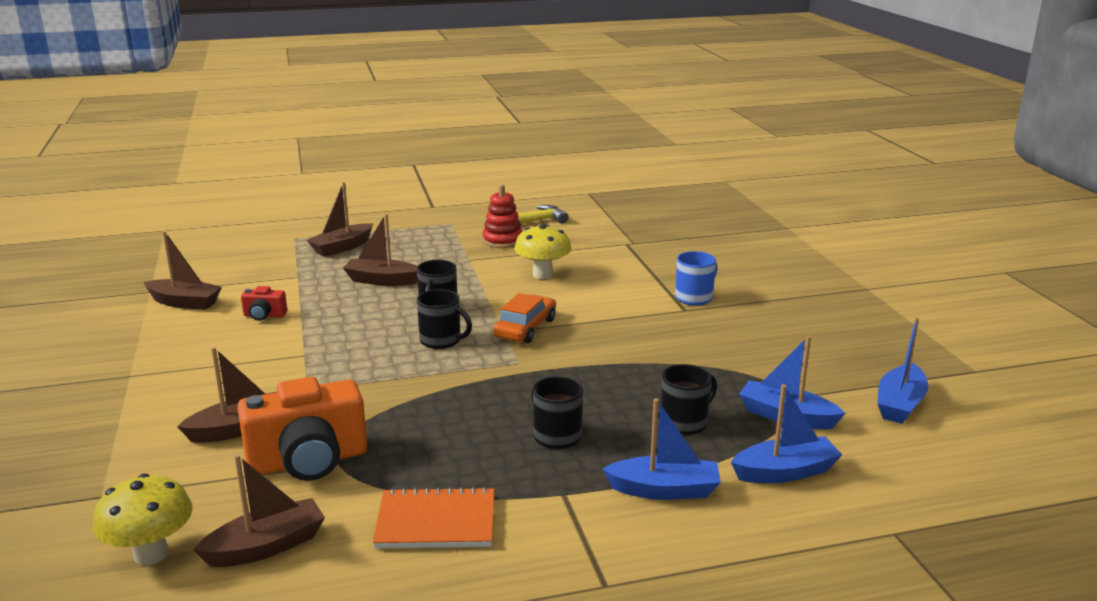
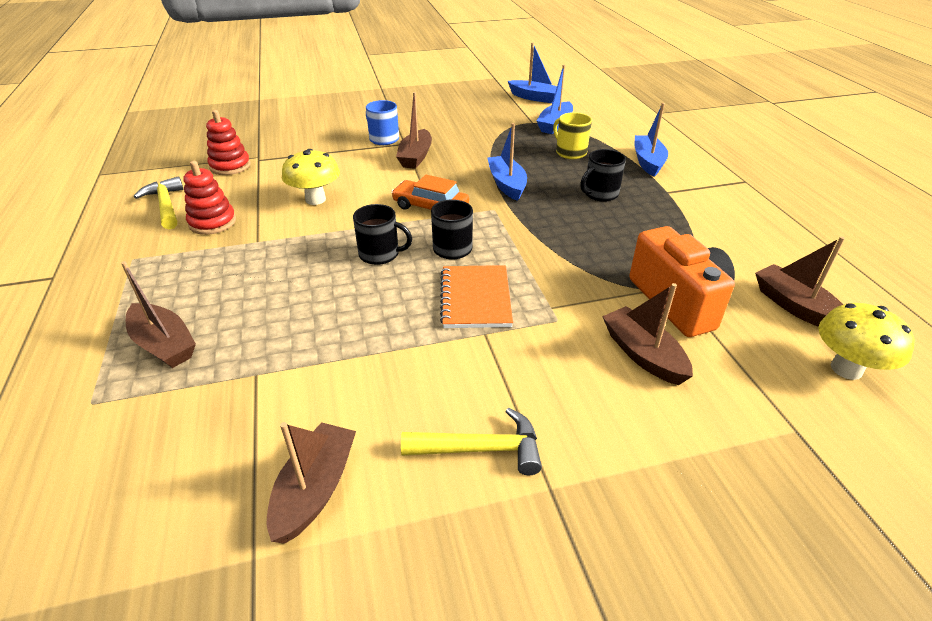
camera: 90 degrees left, 15 degrees up
red camera [241,286,287,321] -> none
brown boat [343,214,418,286] -> brown boat moved to [396,92,432,169]
orange notebook [373,487,495,549] -> orange notebook moved to [440,265,513,328]
black mug [661,364,717,435] -> yellow mug [553,112,592,159]
blue boat [731,384,842,483] -> blue boat moved to [488,123,527,201]
none -> red stacking toy [206,110,250,175]
none -> yellow hammer [401,408,542,475]

